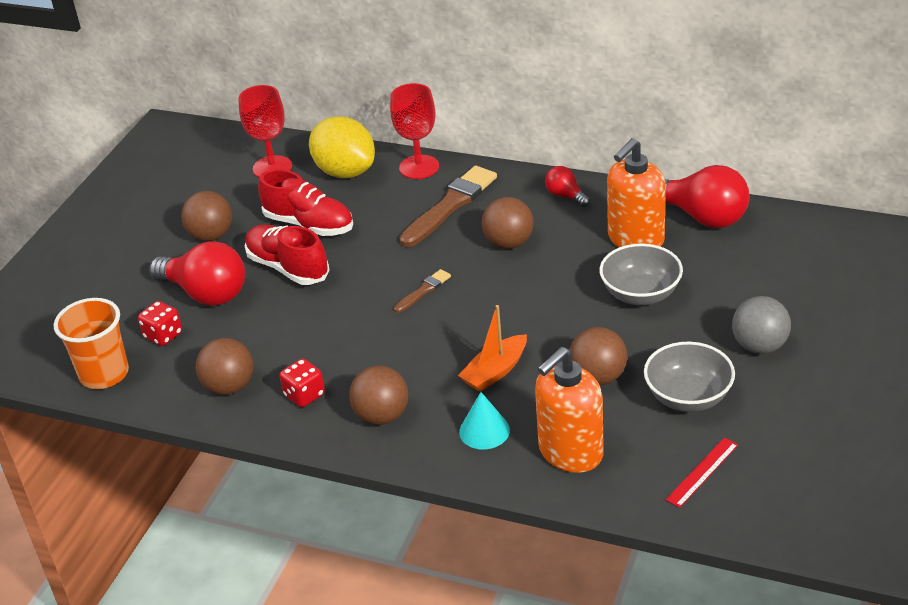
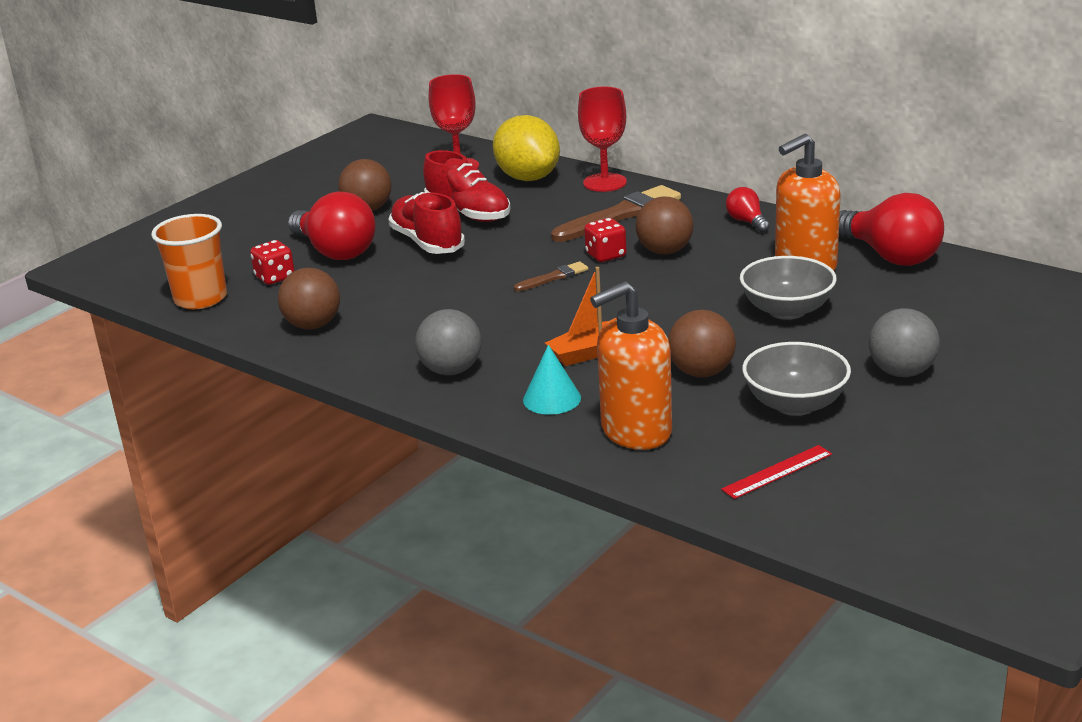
camera: 15 degrees right, 10 degrees down
red dice [280,358,325,407] -> red dice moved to [584,218,626,262]
brown ball [349,366,408,425] -> grey ball [415,309,482,375]

